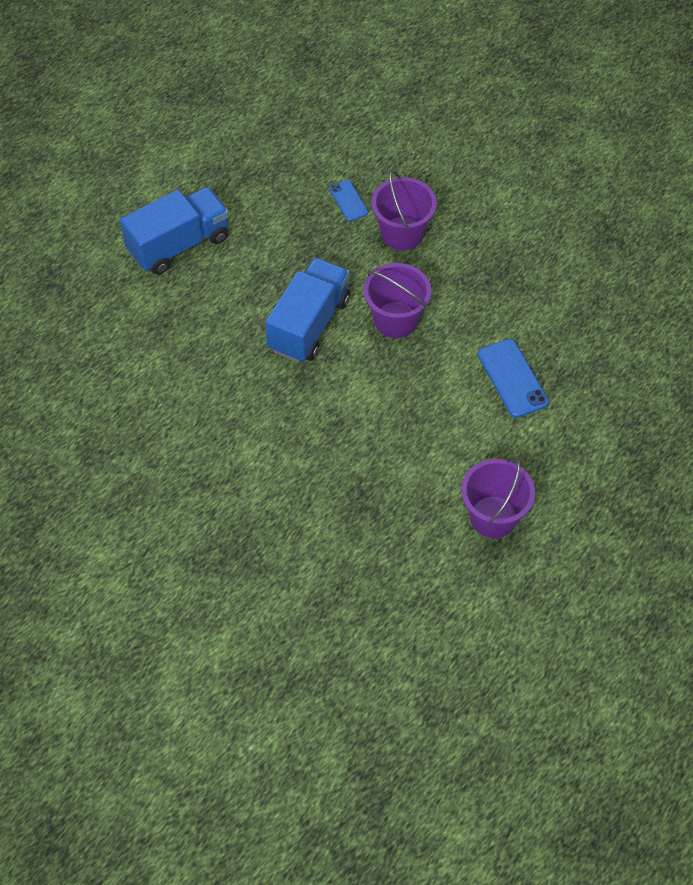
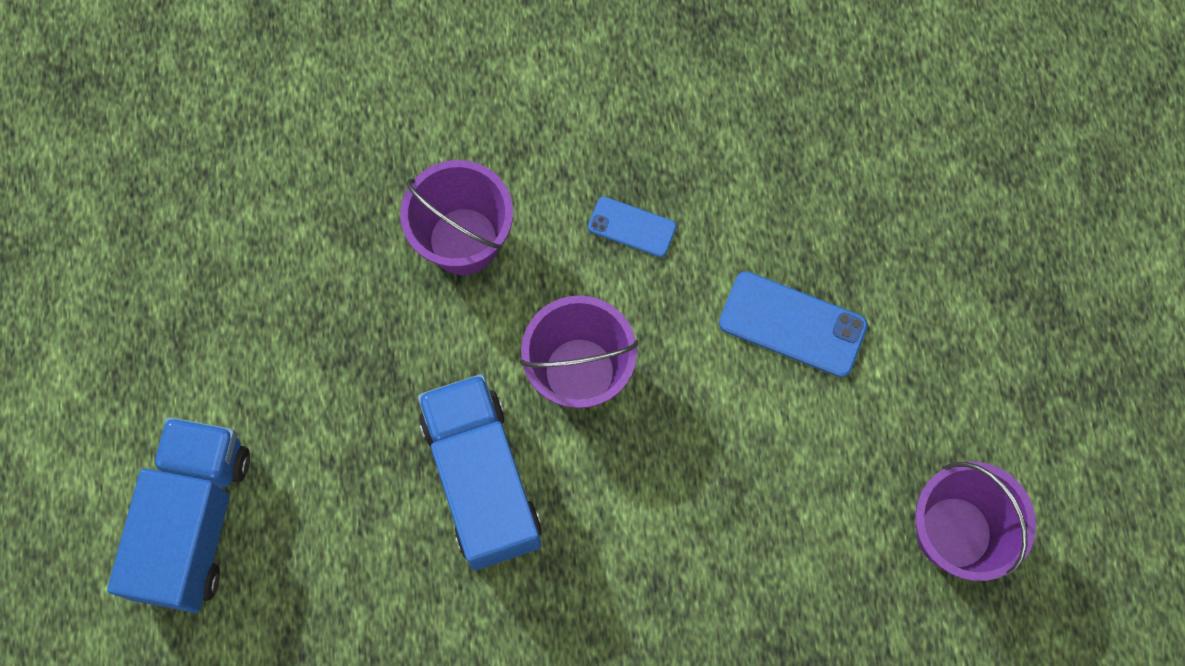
camera: 45 degrees left, 15 degrees up
blue phone [329,180,368,221] -> blue phone moved to [588,197,676,257]

